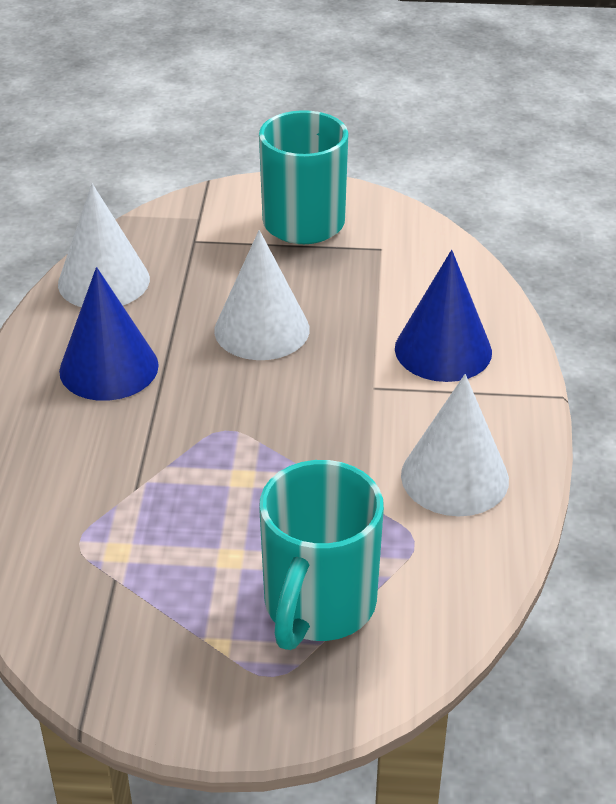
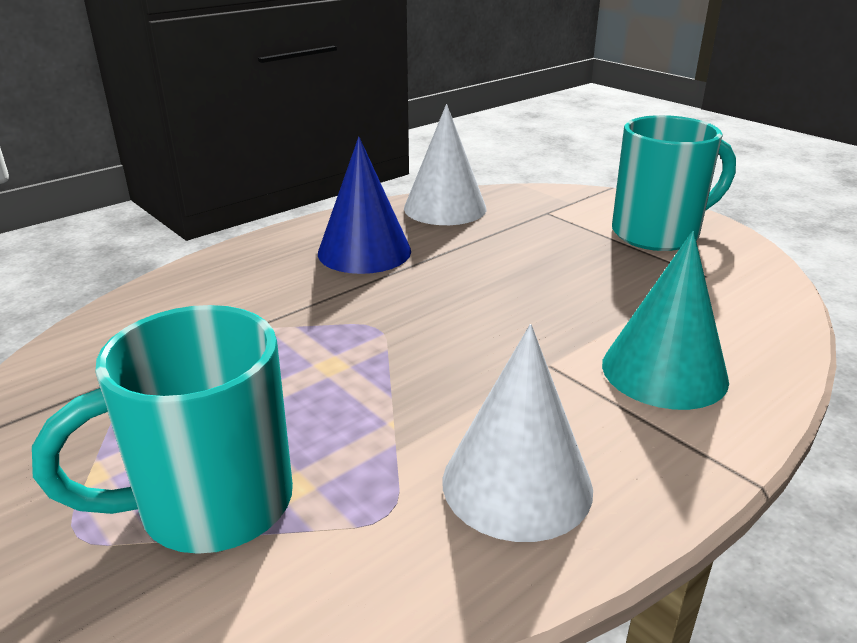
camera: 45 degrees right, 10 degrees down
white cone [214,230,310,360] -> none
blue cone [395,250,492,382] -> turquoise cone [602,231,729,410]

